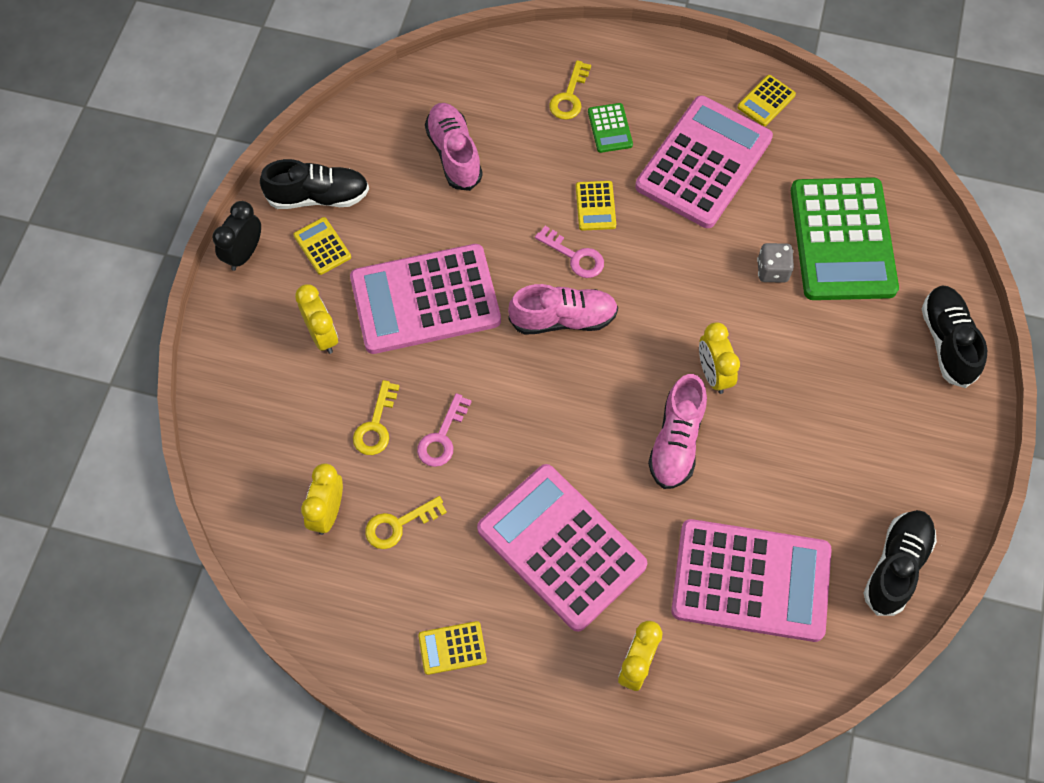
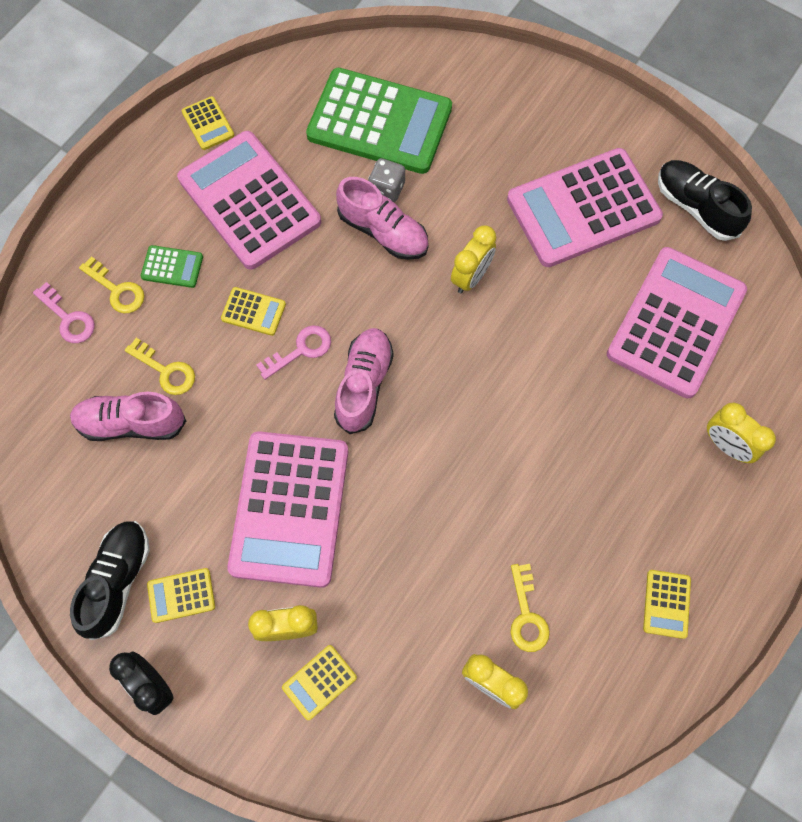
camera: 70 degrees left, 5 degrees up
yellow key [353,380,400,455] -> yellow key moved to [125,338,195,395]
pink key [417,393,472,467] -> pink key moved to [33,282,95,343]
pink calculator [477,464,647,632] -> pink calculator moved to [507,148,663,267]
pink shoe [648,374,707,489] -> pink shoe moved to [336,177,429,260]
yellow clock [699,322,740,394] -> yellow clock turned 60 degrees counterclockwise [451,225,497,293]
black shoe [921,286,987,388] -> none
none -> yellow calculator [282,645,357,720]

